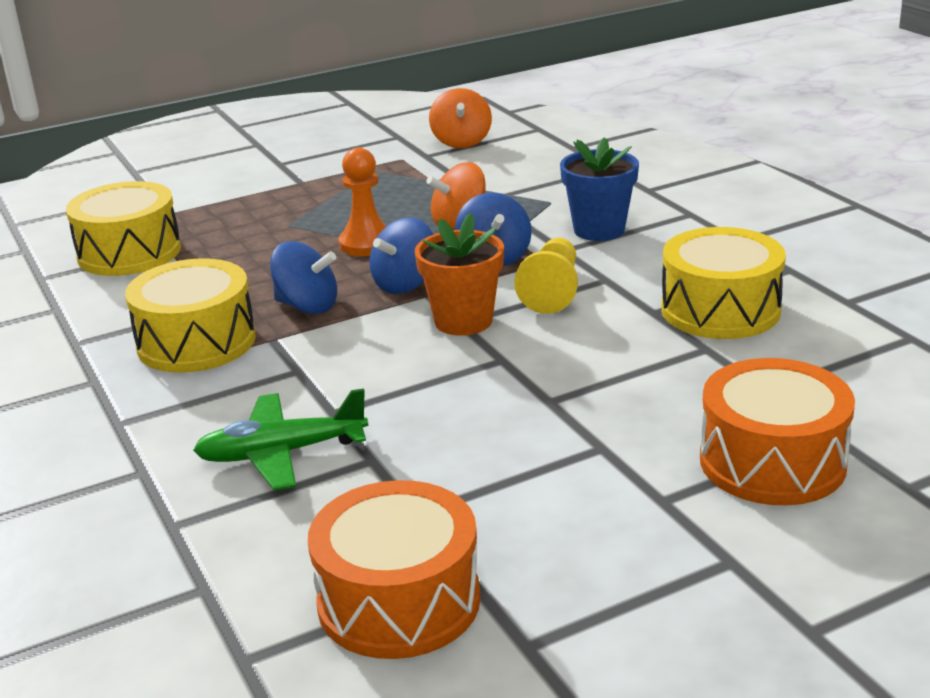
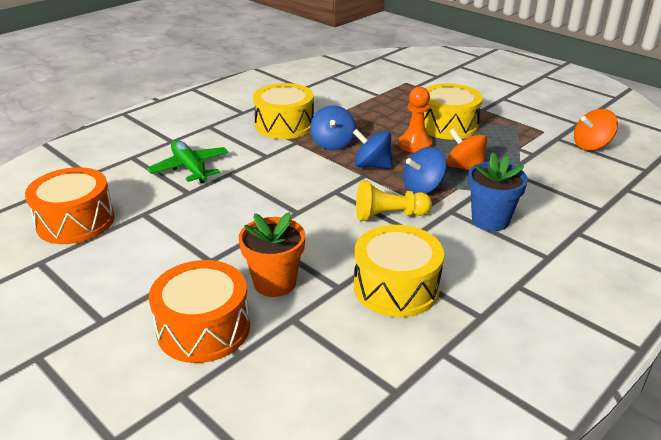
camera: 70 degrees right, 5 degrees up
yellow drum [66,181,181,276] -> yellow drum moved to [424,83,483,140]
orange flower pot [415,213,504,336] -> orange flower pot moved to [239,212,305,297]

